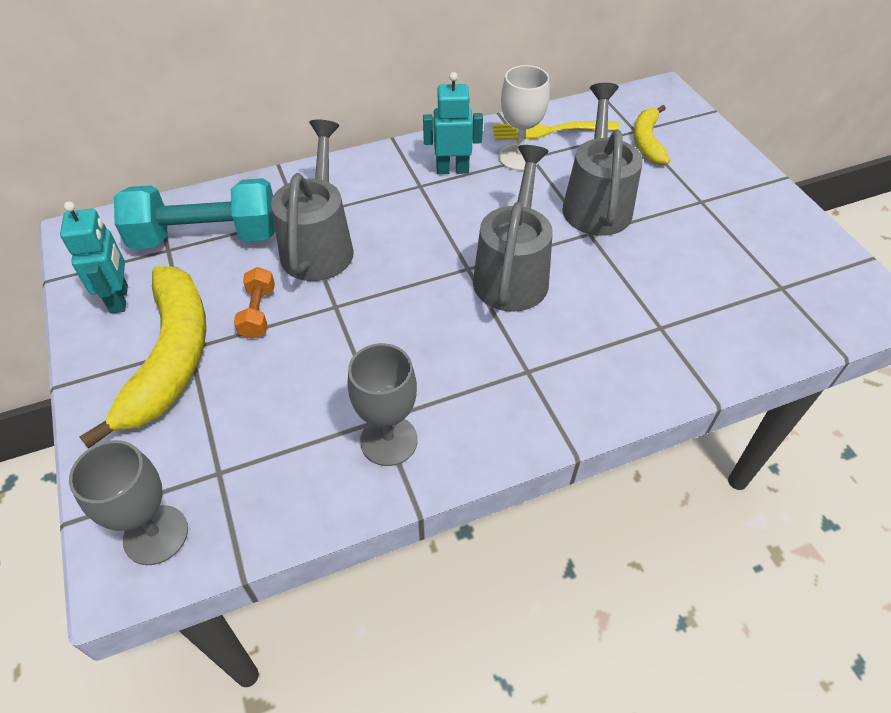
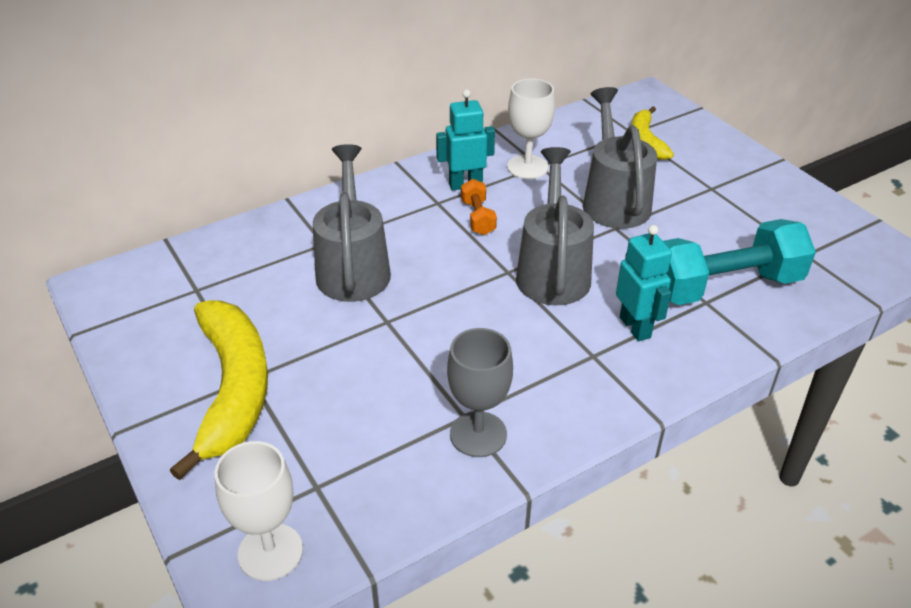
camera: 10 degrees left, 10 degrees down
turquoise robot [60,201,128,314] -> turquoise robot moved to [616,225,672,341]
grey goblet [69,440,188,565] -> white goblet [214,441,303,581]
turquoise dumbbell [114,178,275,249] -> turquoise dumbbell moved to [663,219,816,305]
orange dumbbell [234,267,275,339] -> orange dumbbell moved to [461,179,497,235]
yellow fork [493,121,620,140] -> none

